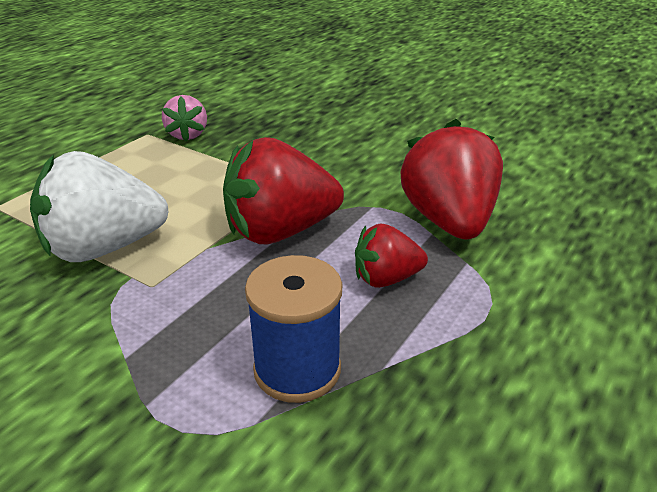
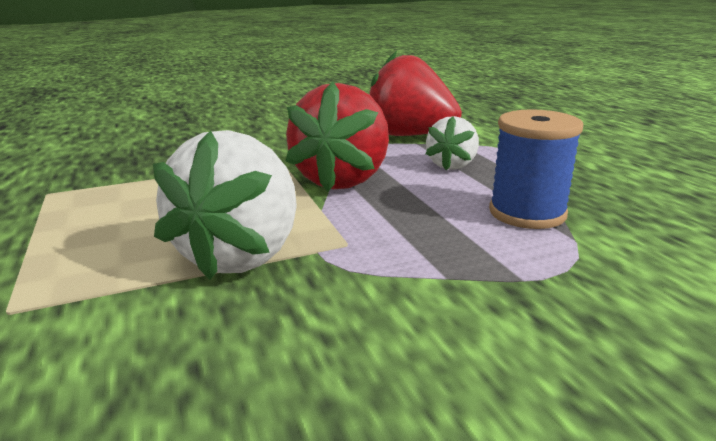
camera: 55 degrees left, 10 degrees down
pink strawberry [162,95,207,142] -> none
red strawberry [355,223,428,288] -> white strawberry [426,116,479,170]

